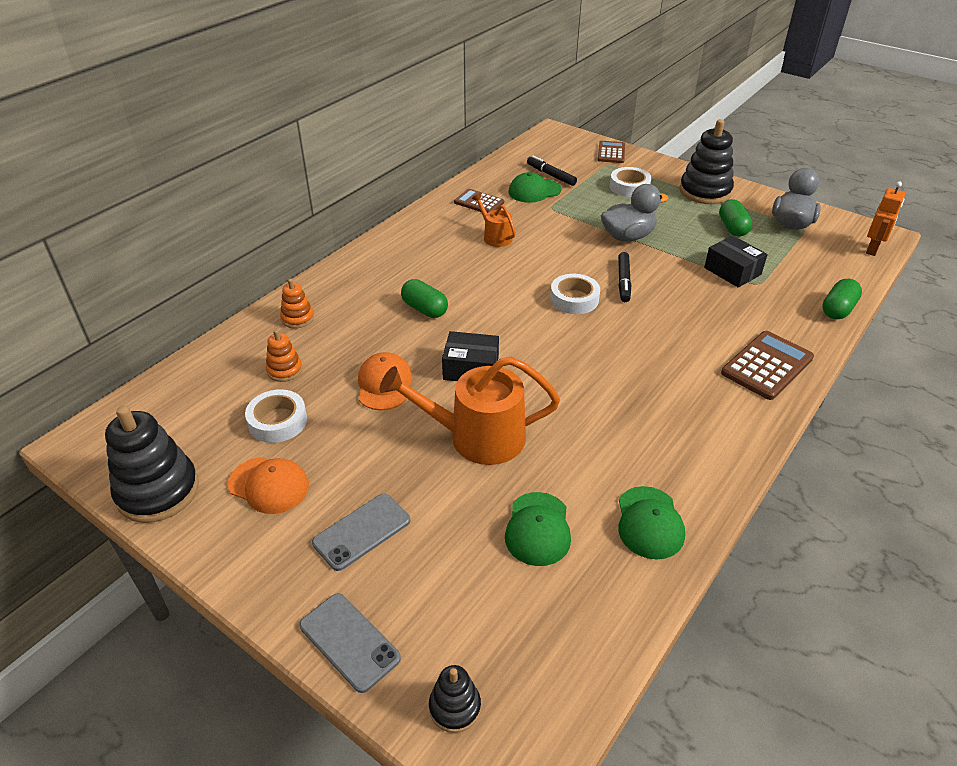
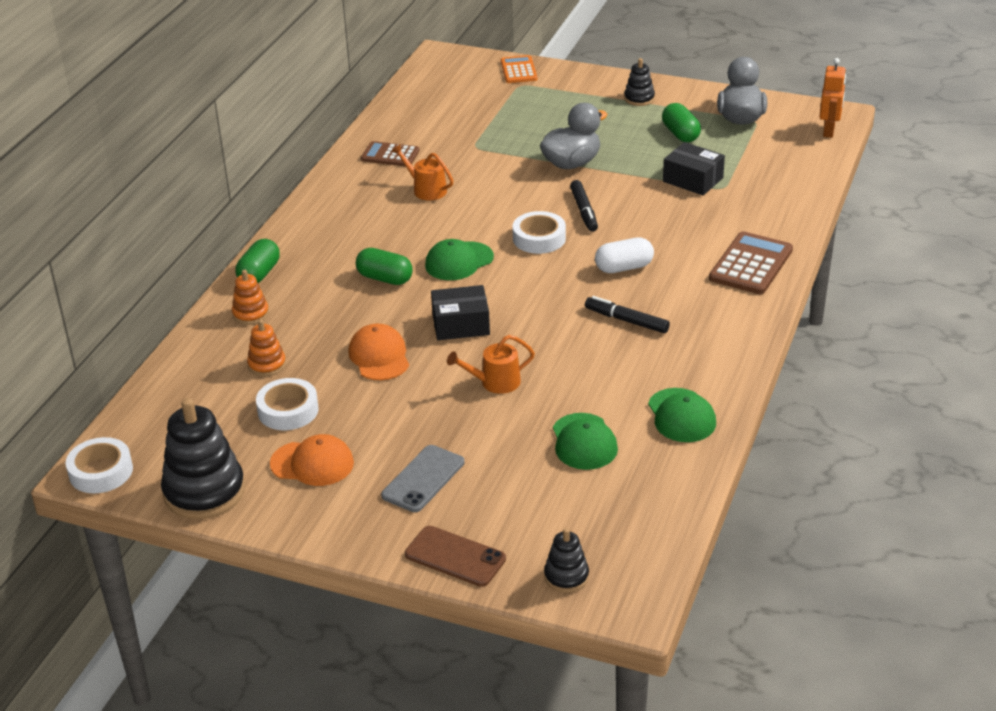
camera: 15 degrees left, 5 degrees down
grey phone [299,593,401,693] -> brown phone [405,526,506,587]
orange watering can [380,356,560,465] -> orange watering can [447,335,535,394], size x0.52
green cap [509,172,561,203] -> green cap moved to [425,239,494,280]
black marker [527,155,577,186] -> black marker moved to [585,296,670,333]
brown calculator [598,141,625,163] -> orange calculator [501,55,537,83]
white tape [610,167,652,197] -> white tape moved to [66,437,133,493]
black stacking toy [679,119,734,204] -> black stacking toy [624,58,655,106], size x0.51
green capsule [822,279,862,319] -> green capsule moved to [236,239,280,283]
none -> white capsule [595,237,654,273]

